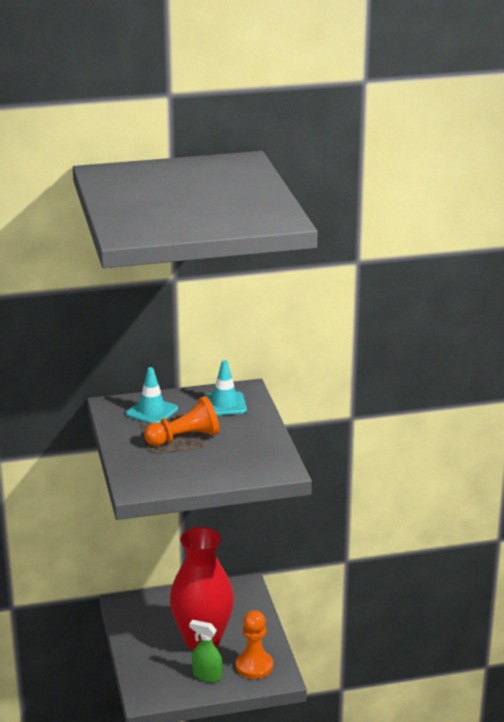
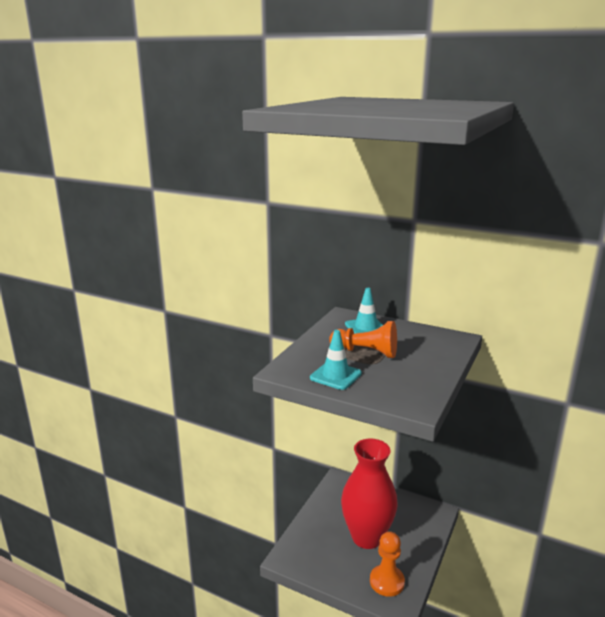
camera: 40 degrees right, 5 degrees down
green spray bottle [189,620,222,682] -> none
turquoise traffic cone [203,360,247,415] -> turquoise traffic cone moved to [310,330,362,390]

